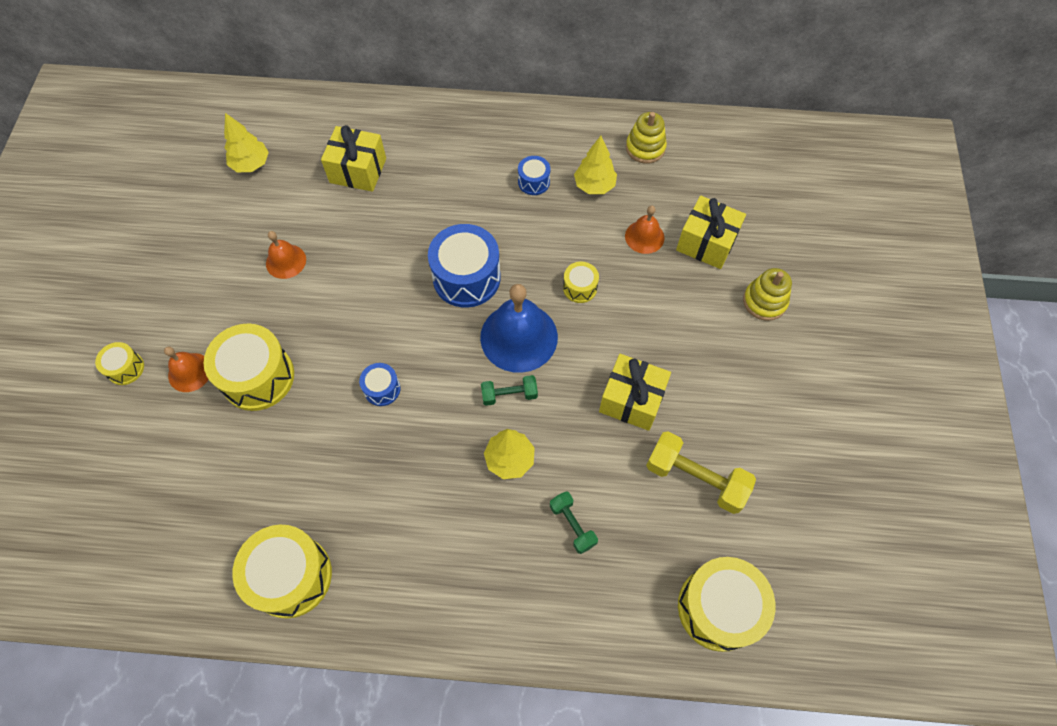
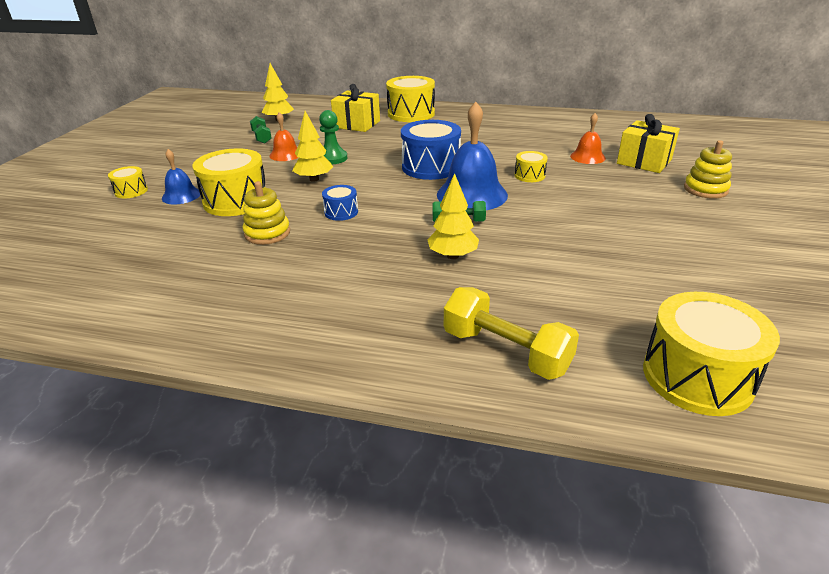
camera: 10 degrees right, 30 degrees down
orange bell [164,347,209,392] -> blue bell [162,149,200,205]
yellow drum [232,525,332,619] -> yellow drum moved to [386,76,435,122]
blue drum [518,156,550,195] -> none
green dumbbell [550,491,598,554] -> green dumbbell moved to [250,116,272,144]
yellow tree [574,136,617,194] -> yellow tree moved to [292,111,333,182]
yellow gift [599,354,671,431] -> none
yellow stacking toy [626,112,667,164] -> yellow stacking toy moved to [243,181,290,245]
yellow dumbbell [646,432,756,514] -> yellow dumbbell moved to [444,287,579,380]
none -> green pawn [319,110,348,164]

